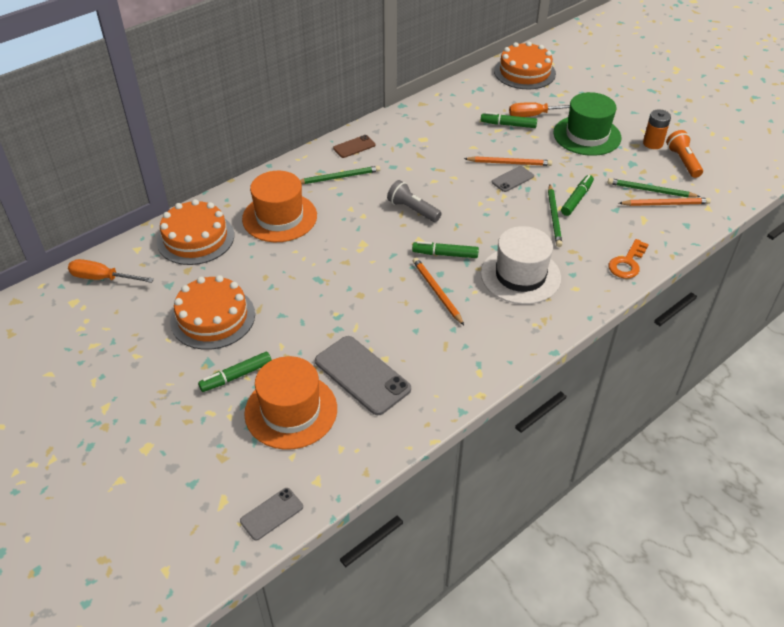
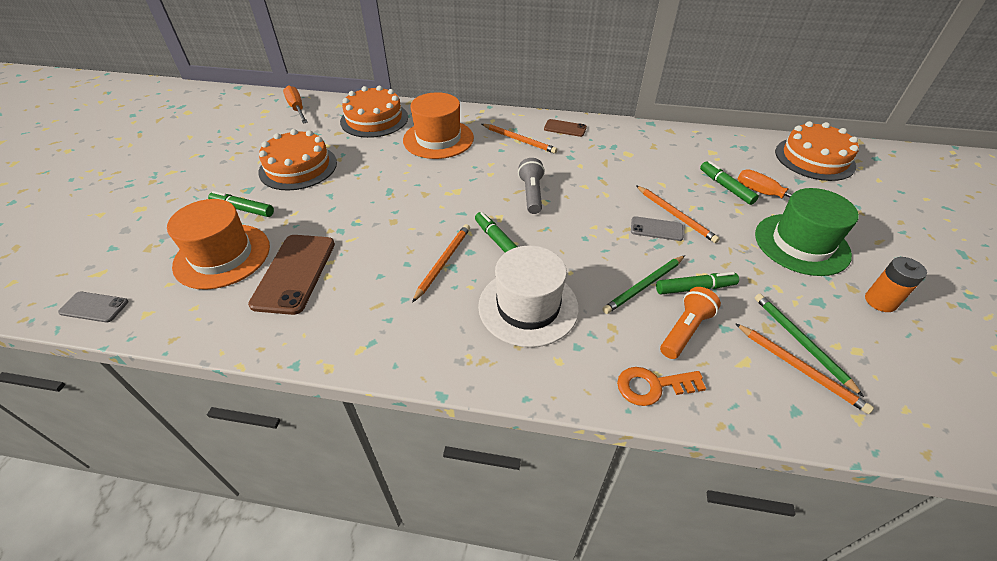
camera: 50 degrees right, 0 degrees up
green pencil [300,165,380,184] -> orange pencil [482,124,557,154]
grey phone [315,336,411,415] -> brown phone [248,235,335,315]
orange flashlight [666,130,703,178] -> orange flashlight moved to [660,287,721,359]

